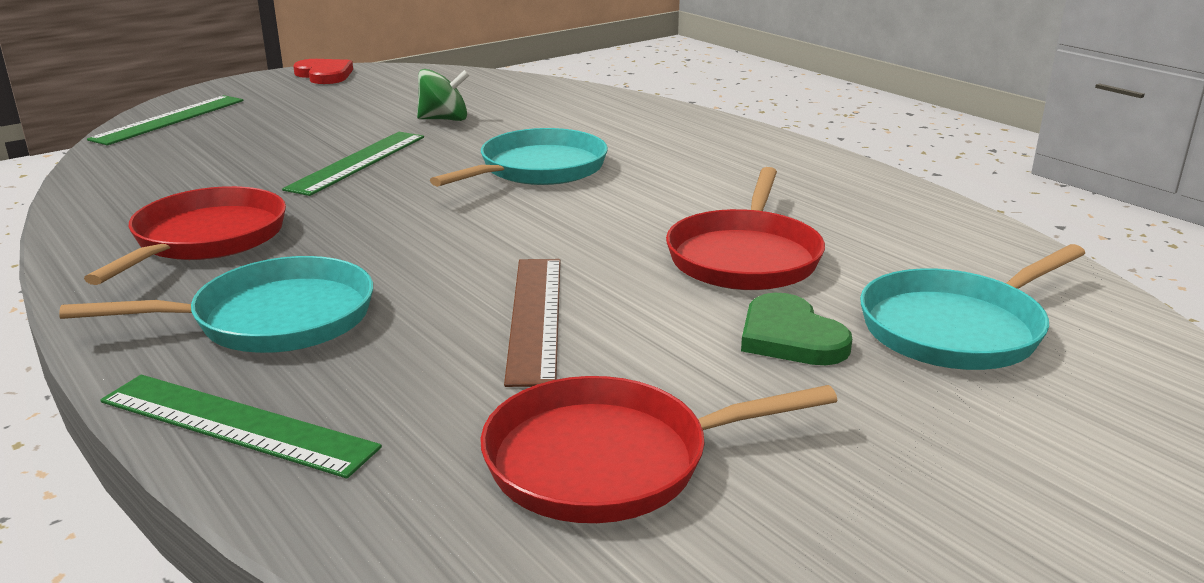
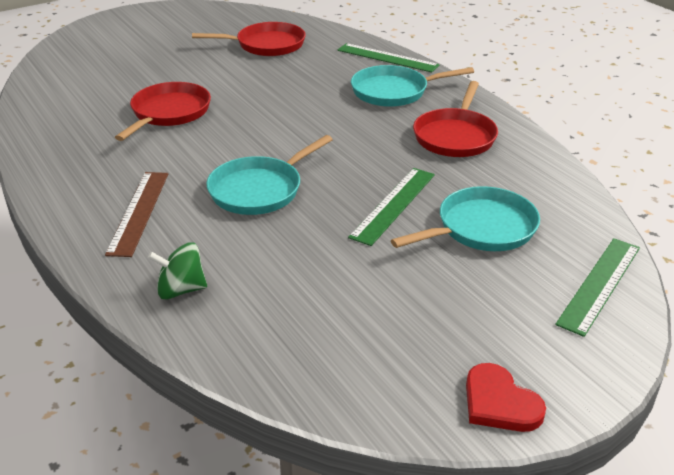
camera: 175 degrees left, 10 degrees up
green spinning top [417,69,469,121] -> green spinning top moved to [148,242,207,300]
brown ruler [504,259,560,387] -> brown ruler moved to [105,172,168,257]
green heart [741,293,852,365] -> none
turquoise pan [860,244,1085,370] -> turquoise pan moved to [391,186,540,251]

